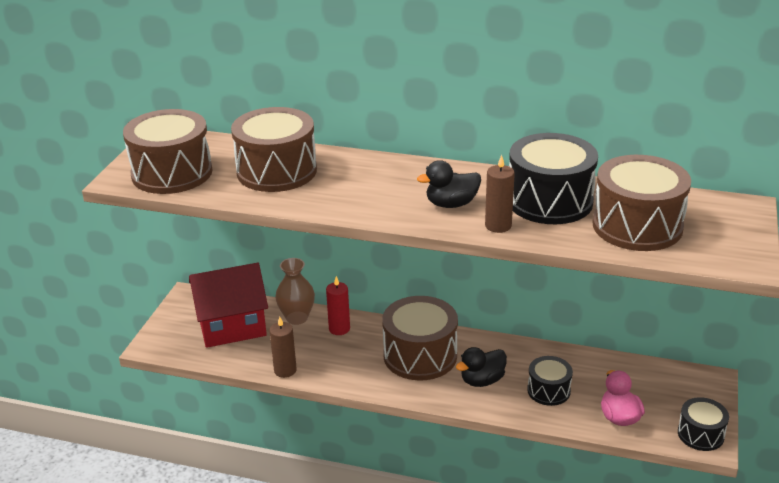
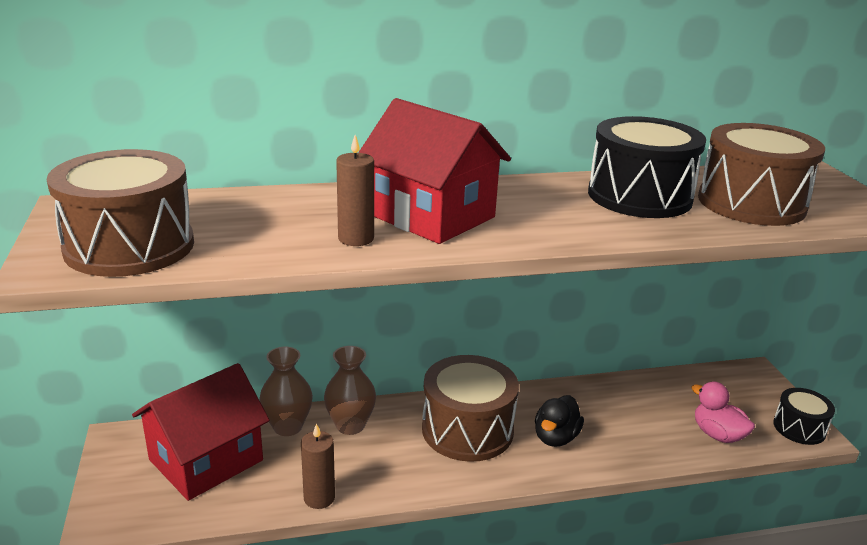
camera: 30 degrees left, 5 degrees down
brown drum [231,107,317,192] -> none
red candle [326,276,350,335] -> brown vase [324,346,376,435]
black duck [417,160,481,208] -> none
brown candle [485,155,515,233] -> brown candle moved to [336,135,374,246]
black drum [527,356,573,406] -> none
none -> red house [358,98,511,244]

